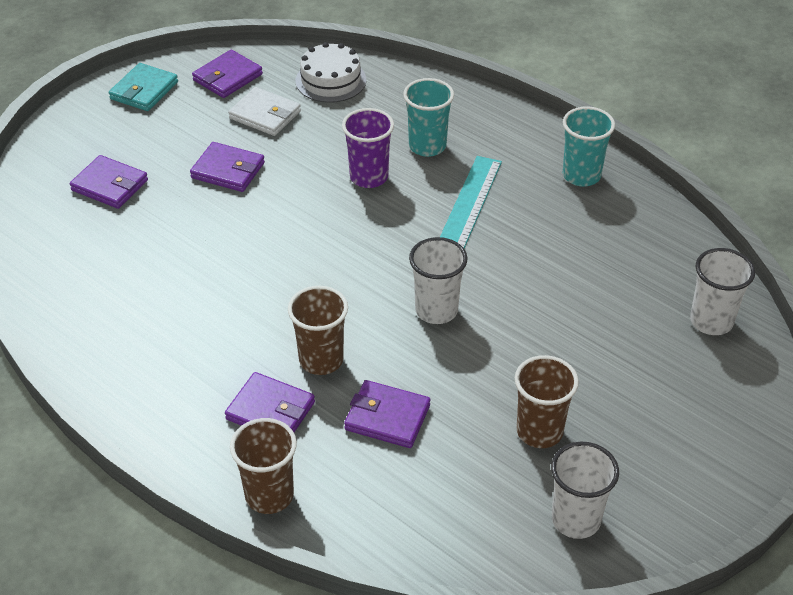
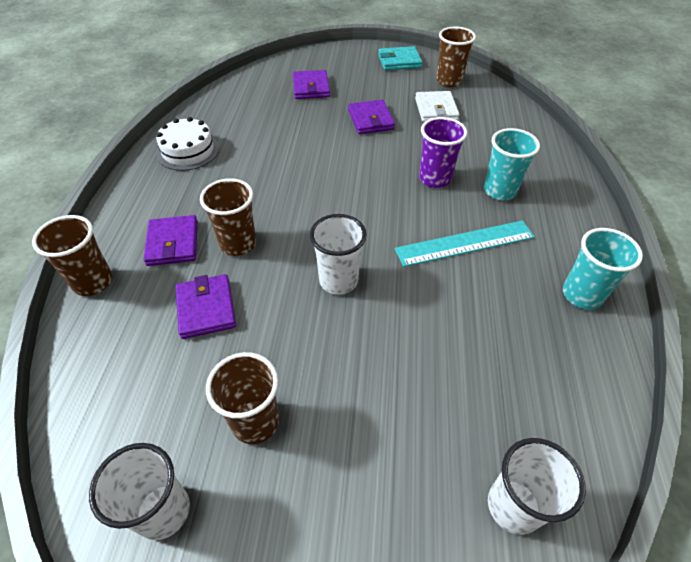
camera: 55 degrees right, 5 degrees up
purple wallet [192,50,263,98] -> brown cup [436,27,476,87]
white cake [296,42,366,103] -> white cake moved to [156,117,219,171]

